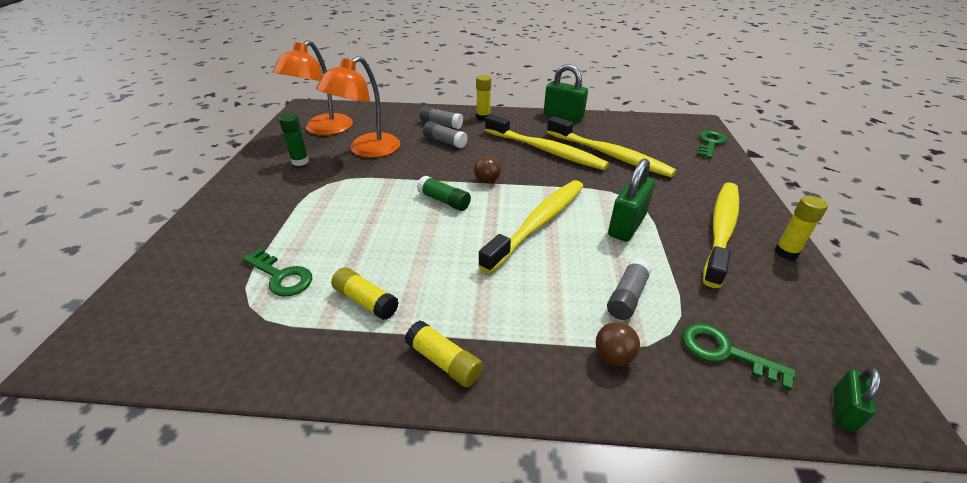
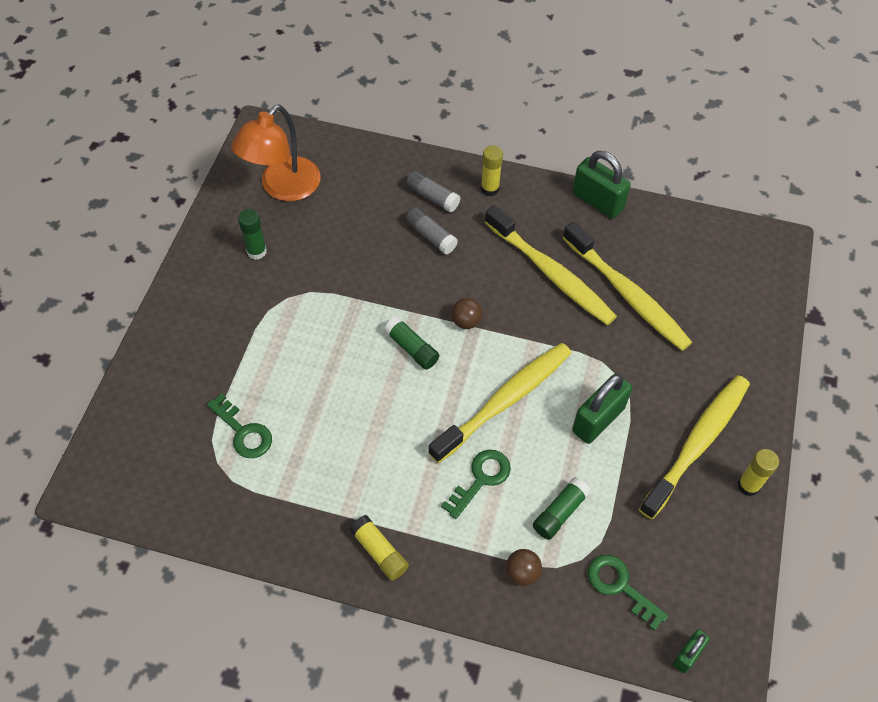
camera: 10 degrees right, 20 degrees up
orange lamp [316,56,400,158] -> none
yellow glue stick [331,267,399,320] -> none
grey glue stick [607,258,652,320] -> green glue stick [533,477,591,540]
green key [697,131,727,158] -> green key moved to [441,449,511,519]

